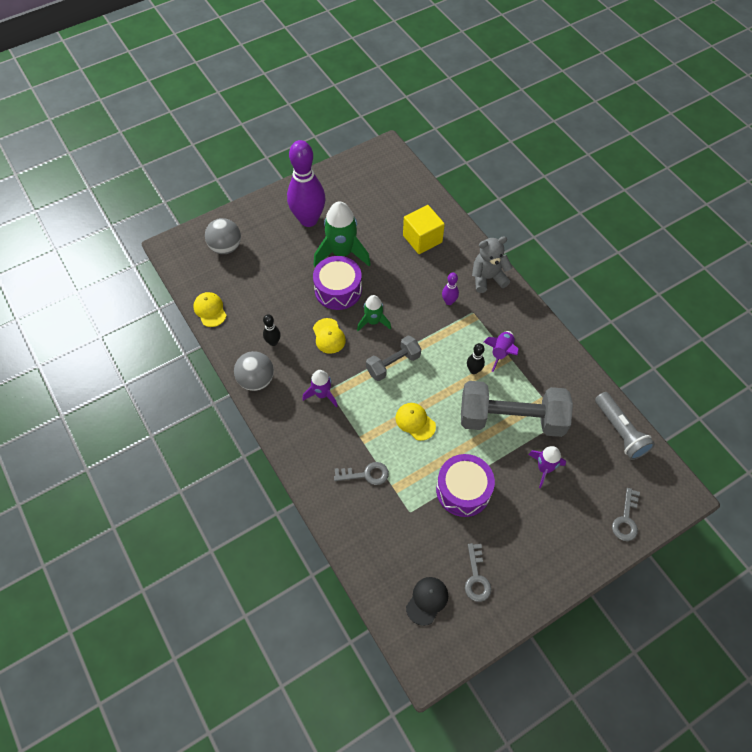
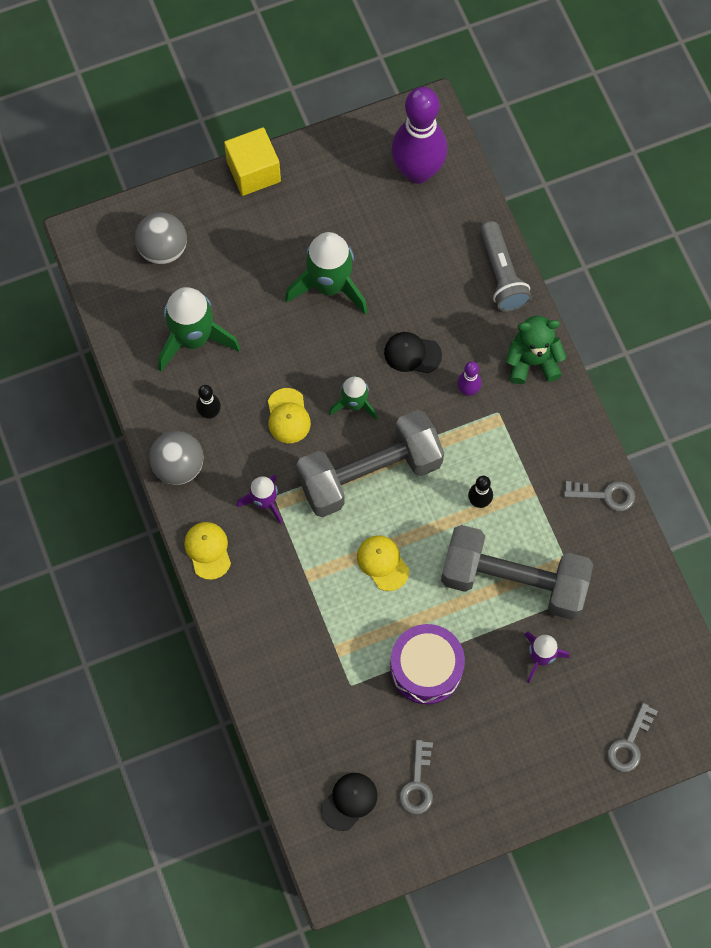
camera: 10 degrees right, 10 degrees up
yellow cap [193,292,227,327] -> yellow cap moved to [184,522,231,580]
purple bowling pin [287,140,325,227] -> purple bowling pin moved to [391,87,447,184]
purple drum [313,256,362,310] -> none
grey key [334,462,389,485] -> grey key moved to [564,481,635,511]
grey dumbbell [366,336,421,381] -> grey dumbbell [296,410,444,517], size x1.84
yellow cube [403,205,445,254] -> yellow cube moved to [224,127,281,196]
grey teddy bear [472,236,512,293] -> green teddy bear [506,316,567,384]
purple rocket [484,331,519,372] -> none
grey flashlight [595,392,655,460] -> grey flashlight moved to [480,221,532,312]
none -> green rocket [158,287,240,372]
none -> black cap [384,332,442,373]

